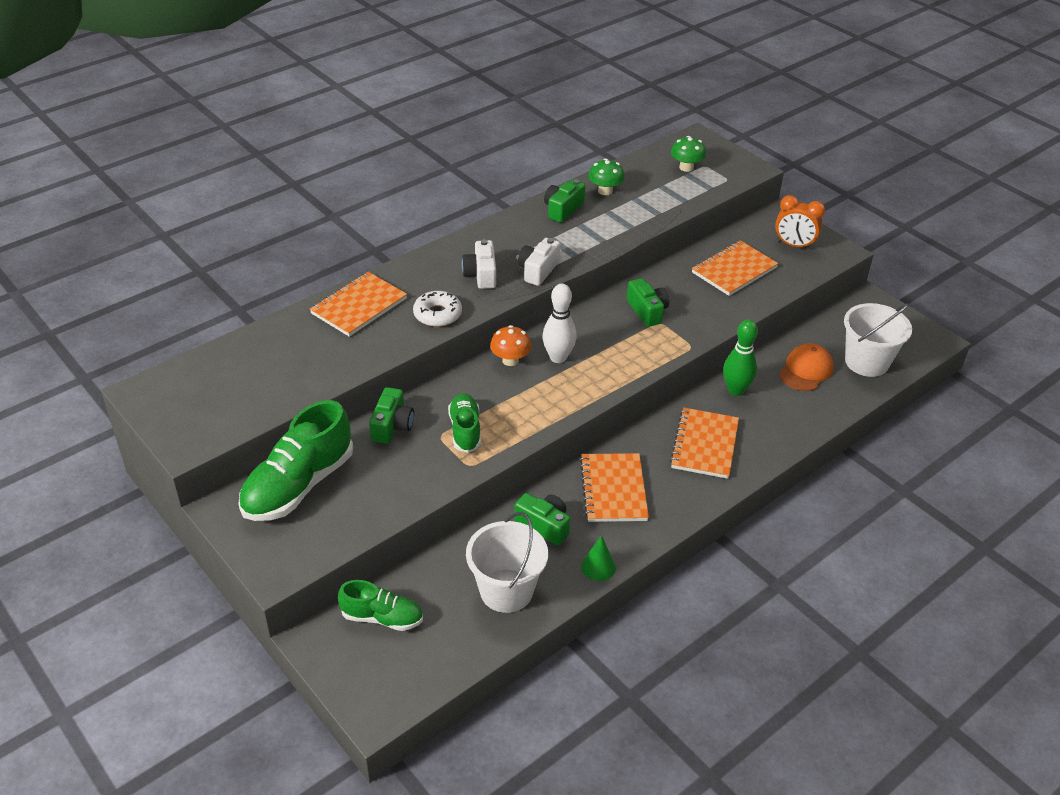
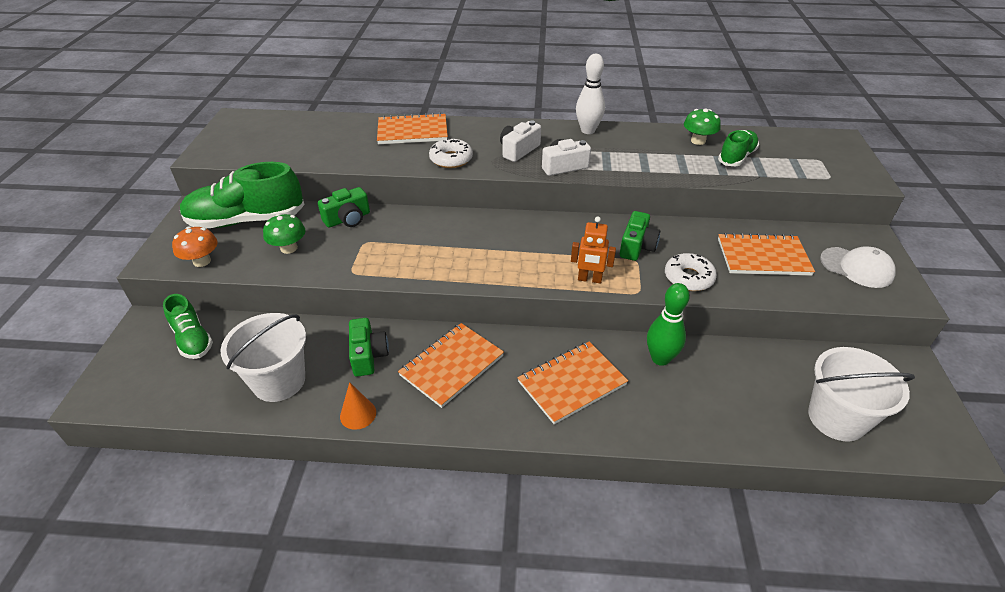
camera: 45 degrees right, 0 degrees up
green shoe [448,393,481,453] -> green shoe moved to [718,130,759,167]
orange mushroom [490,325,532,366] -> orange mushroom moved to [172,226,218,267]
white bowling pin [542,284,577,363] -> white bowling pin moved to [576,54,605,134]
green camera [544,179,586,223] -> none
green cone [581,535,616,581] -> orange cone [340,382,376,430]
green mushroom [671,136,706,172] -> green mushroom moved to [263,214,306,254]
orange clock [775,195,825,249] -> white cap [820,246,896,288]
orange cap [779,343,834,391] -> none
none -> orange robot [571,216,616,283]
none -> white donut [665,253,717,291]

